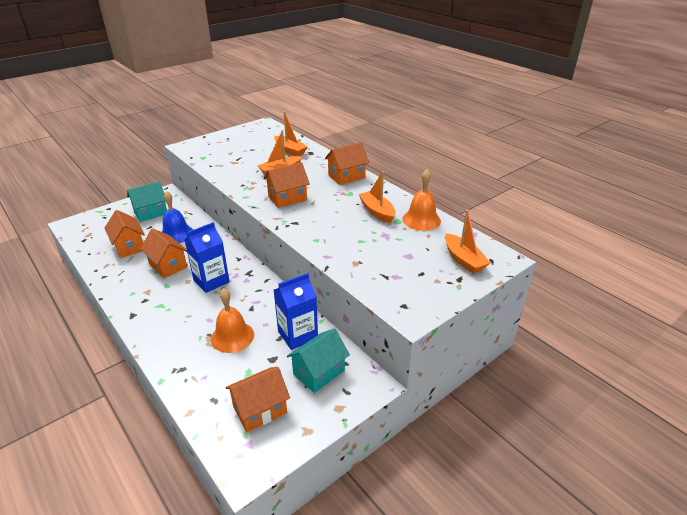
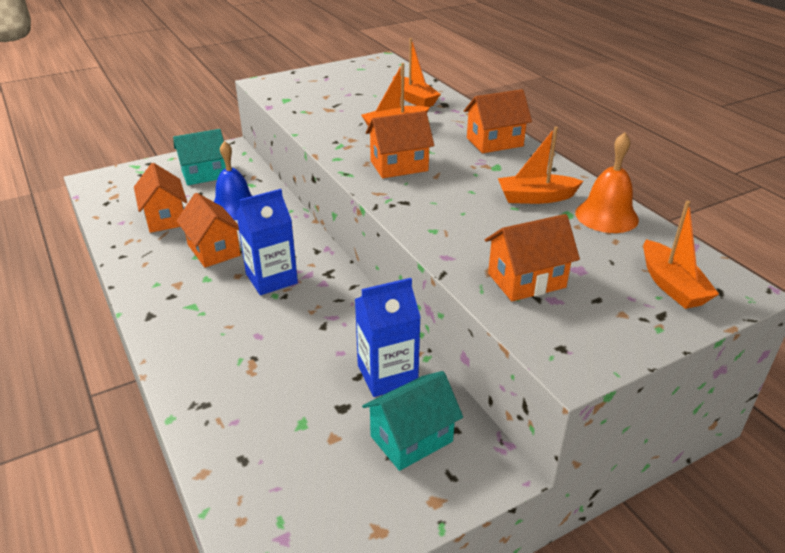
camera: 10 degrees right, 0 degrees up
orange bell [211,289,254,353] -> none
orange house [225,367,290,432] -> orange house moved to [485,214,580,301]
orange boat [359,171,395,223] -> orange boat turned 75 degrees counterclockwise [498,127,583,204]

